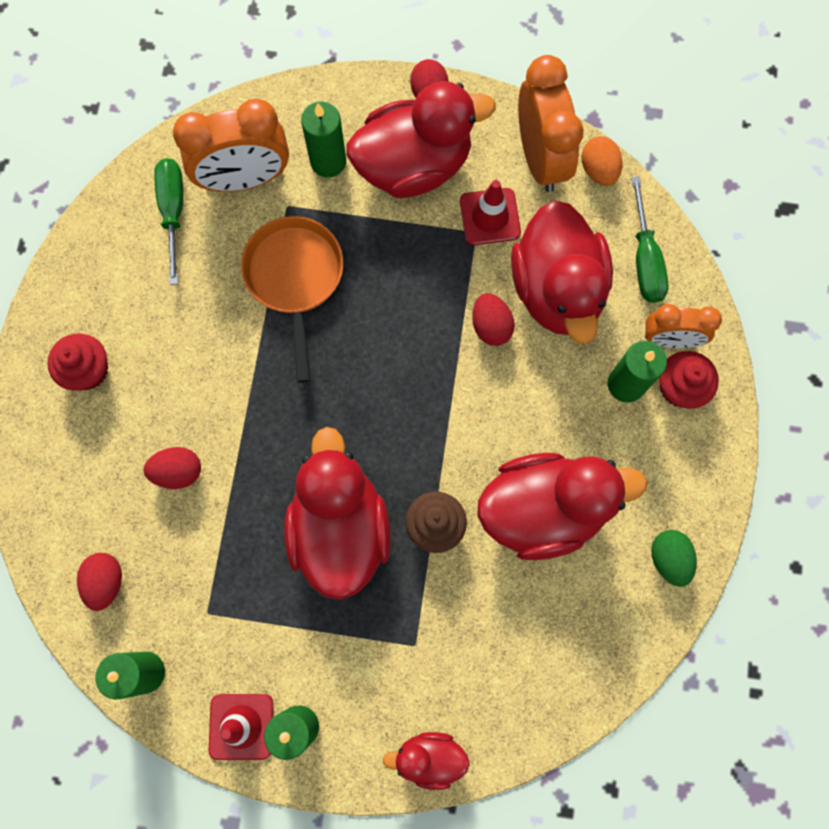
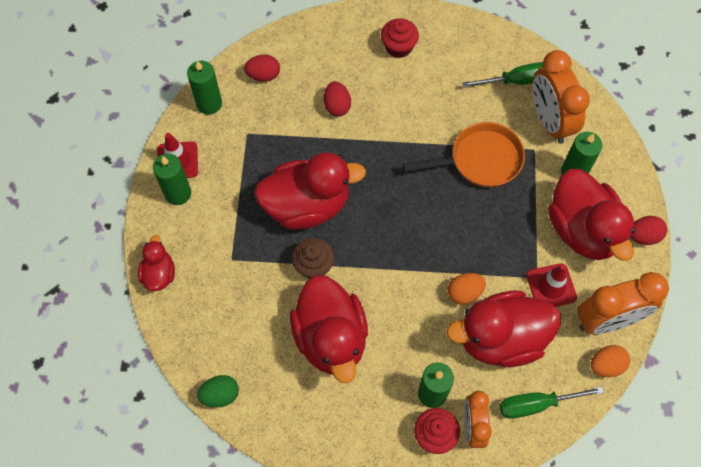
camera: 85 degrees right, 10 degrees down
red egg [472,293,515,346] -> orange egg [448,273,486,305]
green egg [651,530,697,587] -> green egg moved to [197,375,239,408]

